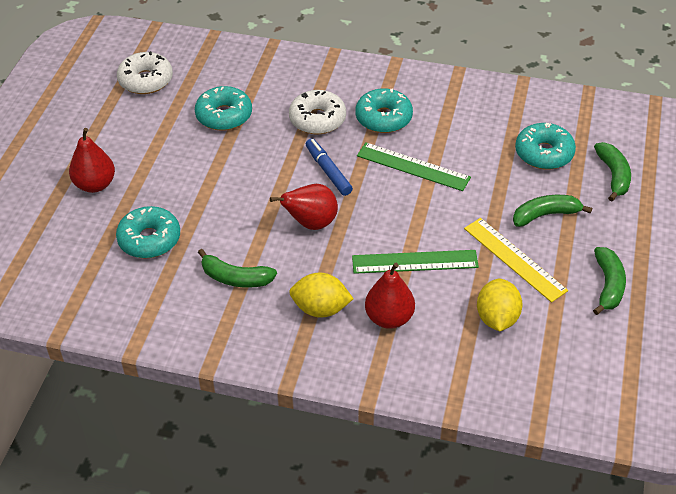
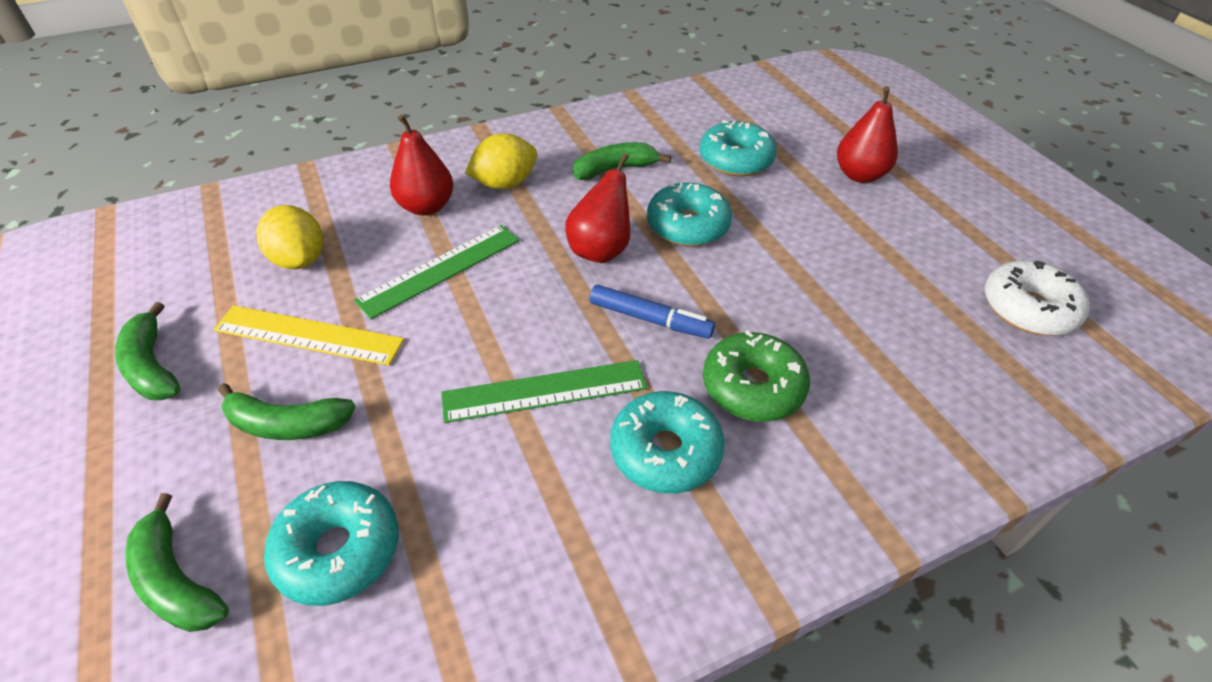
camera: 140 degrees right, 0 degrees up
turquoise donut [195,86,252,131] -> turquoise donut moved to [647,183,732,246]
white donut [289,90,346,134] -> green donut [703,330,810,422]
green banana [513,195,592,227] -> green banana turned 60 degrees clockwise [218,383,356,440]

